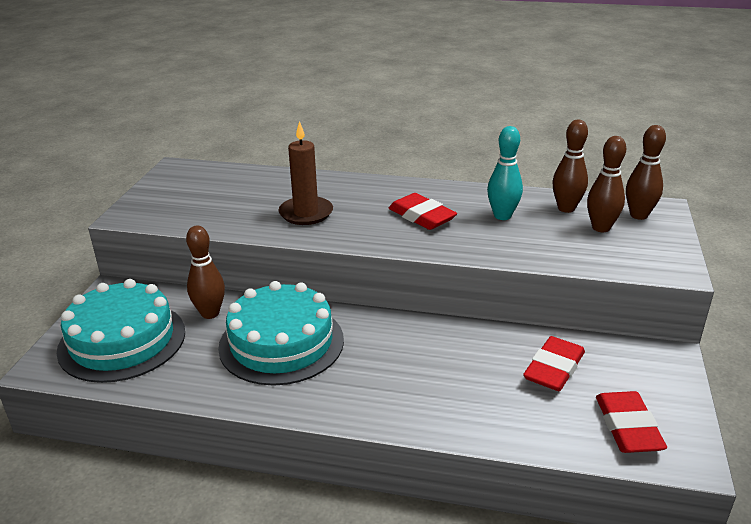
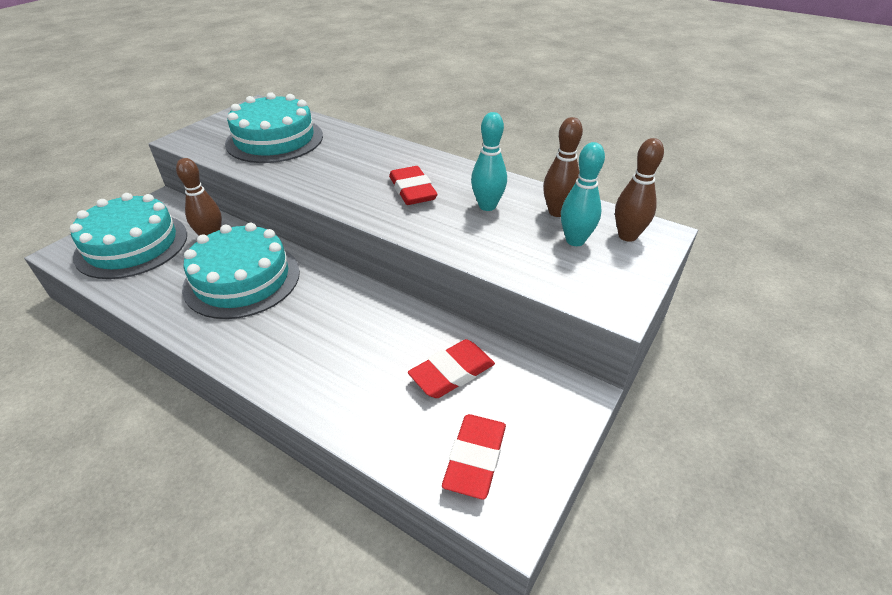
camera: 20 degrees right, 10 degrees up
brown candle [279,121,333,225] -> none
brown bowling pin [587,136,626,232] -> turquoise bowling pin [561,142,605,246]
none -> turquoise cake [225,92,323,163]

